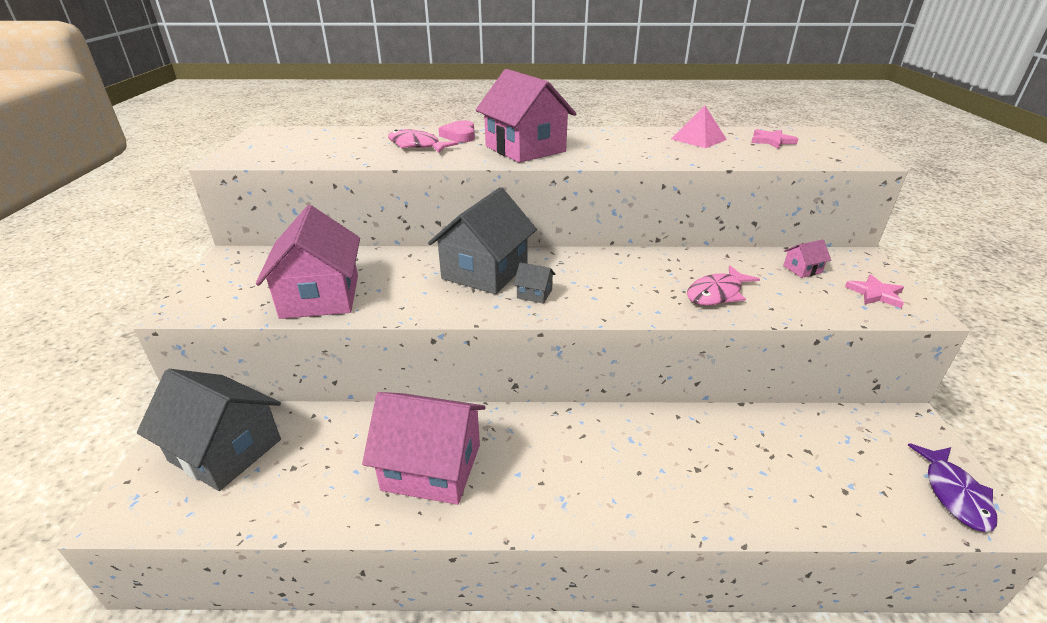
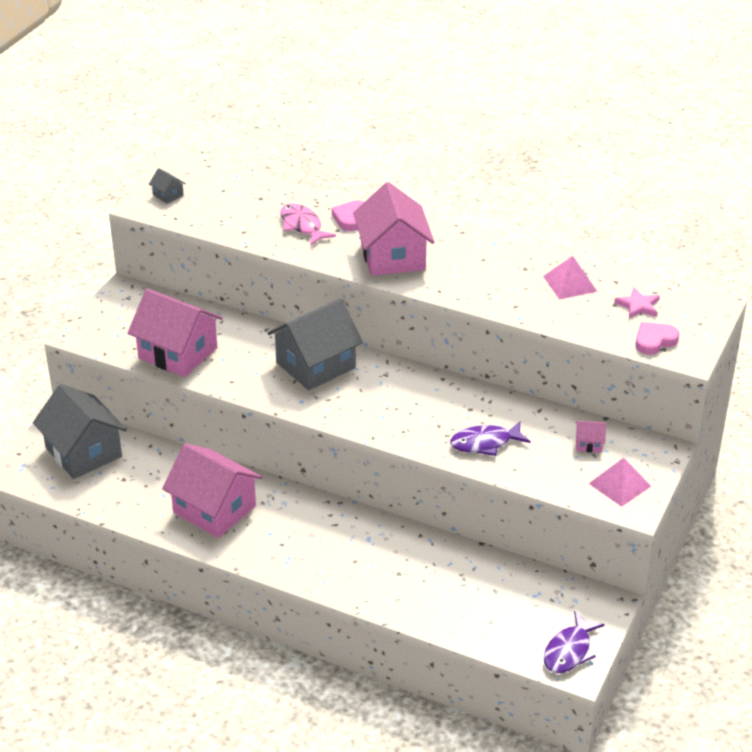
camera: 25 degrees right, 5 degrees up
pink house [256,205,360,319] -> pink house turned 75 degrees counterclockwise [128,289,223,377]
grey house [514,262,556,304] -> grey house moved to [149,168,186,204]
pink fish [687,265,760,306] -> purple fish [450,422,531,456]
pink star [845,274,904,308] -> pink pyramid [589,458,651,507]
none -> pink heart [636,322,679,355]

